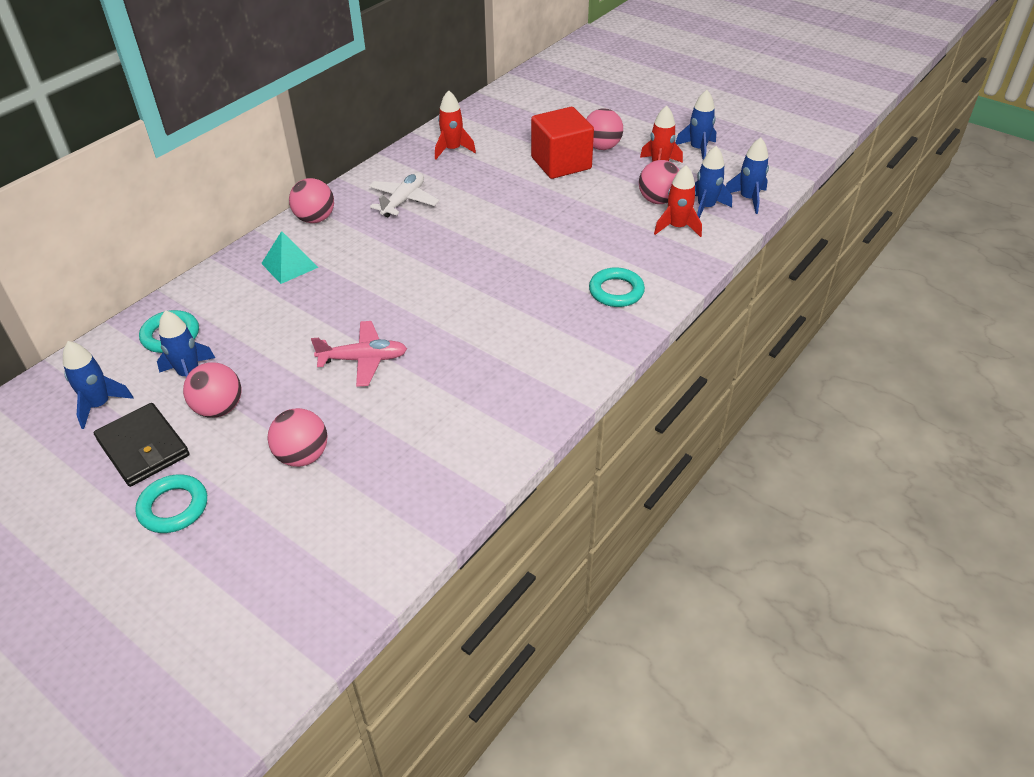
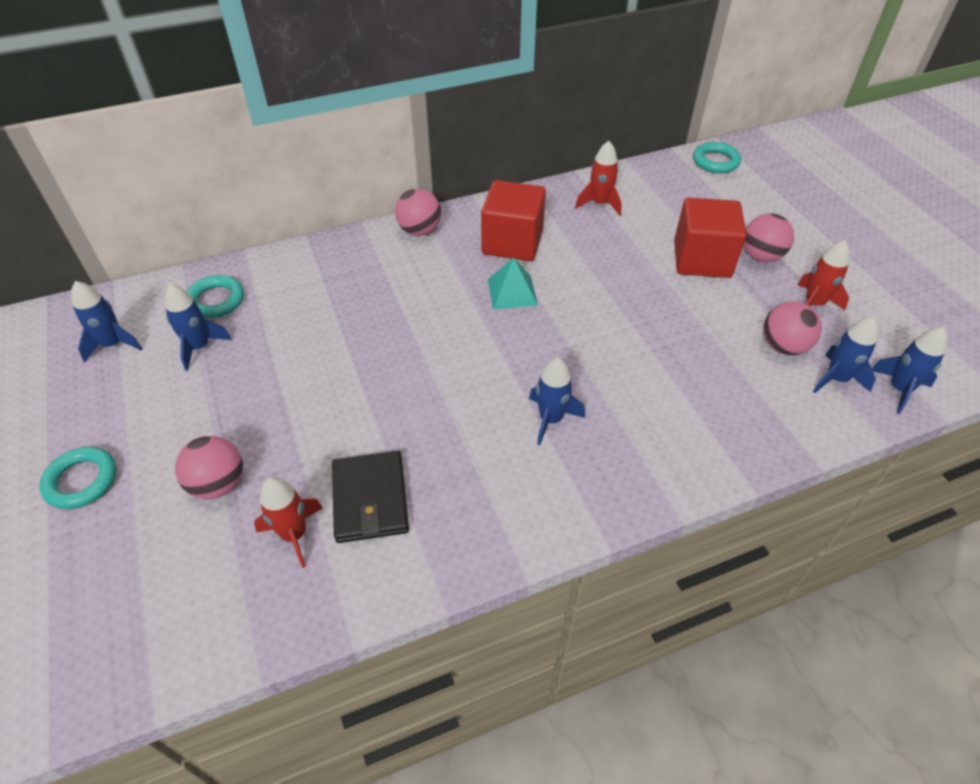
camera: 30 degrees right, 5 degrees up
black wallet [94,403,190,487] -> black wallet moved to [332,451,409,543]
pink ball [183,362,242,417] -> none
turquoise pyramid [261,231,319,284] -> turquoise pyramid moved to [488,257,538,310]
pink plane [311,321,407,387] -> none
white plane [369,172,439,217] -> red cube [481,180,546,261]
turquoise ring [589,267,645,307] -> turquoise ring moved to [693,142,741,173]
red rocket [654,165,702,237] -> red rocket moved to [254,477,323,568]
blue rocket [676,90,716,160] -> blue rocket moved to [529,358,585,445]

